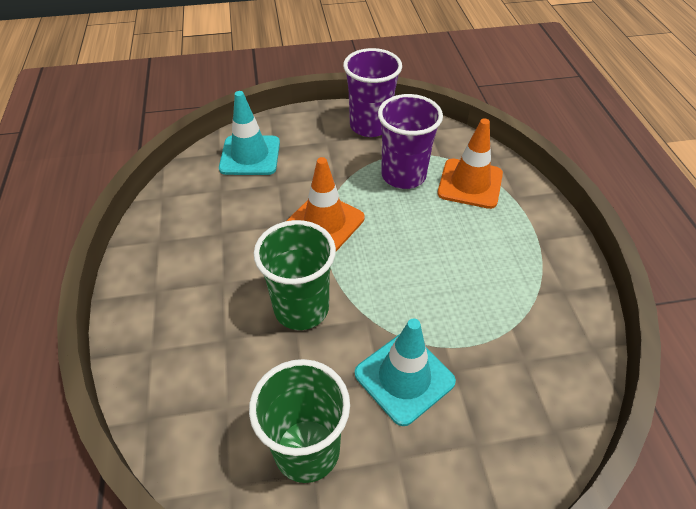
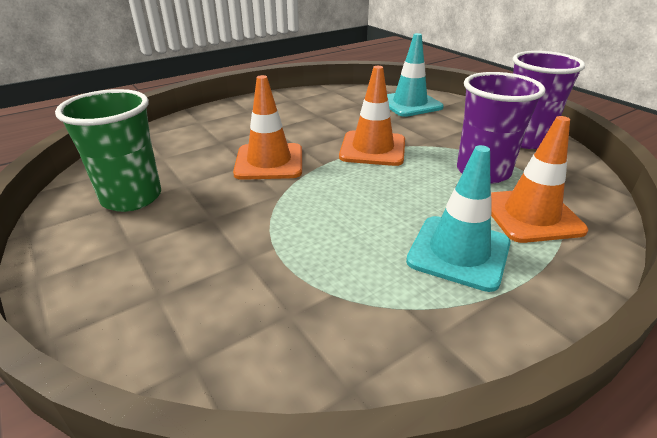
camera: 65 degrees right, 15 degrees down
green cup [254,220,336,330] -> orange traffic cone [233,75,302,180]
turquoise traffic cone [355,319,456,426] -> turquoise traffic cone moved to [406,145,511,292]

